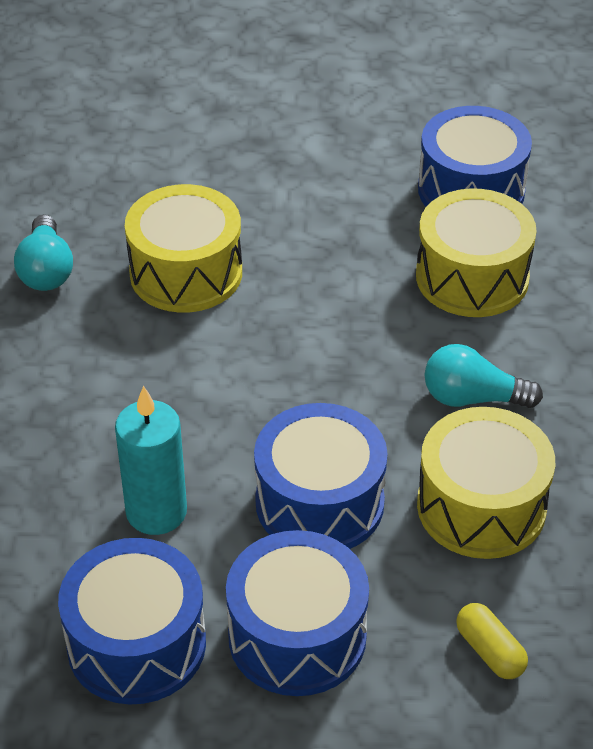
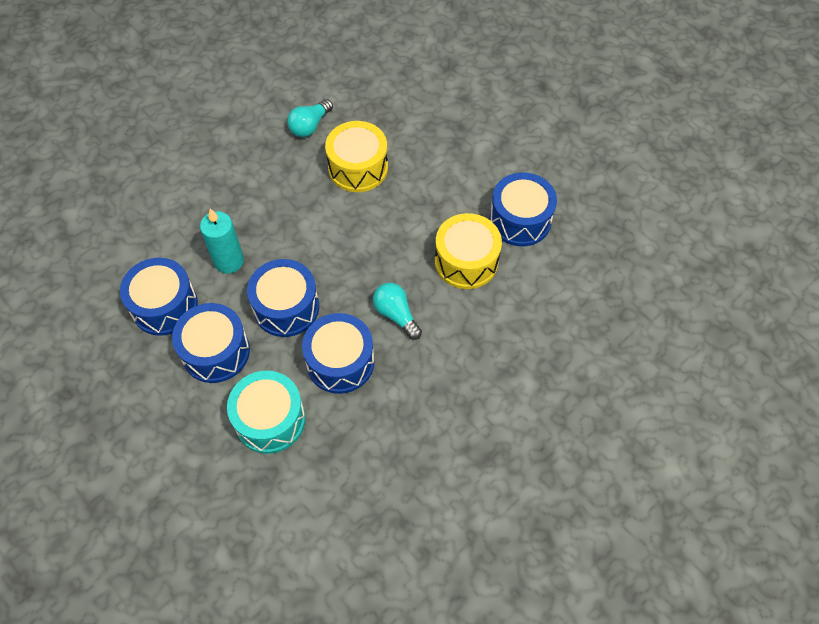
camera: 45 degrees right, 15 degrees up
yellow drum [417,407,555,559] -> blue drum [302,313,374,394]
yellow capsule [456,603,528,679] -> turquoise drum [227,371,305,454]

